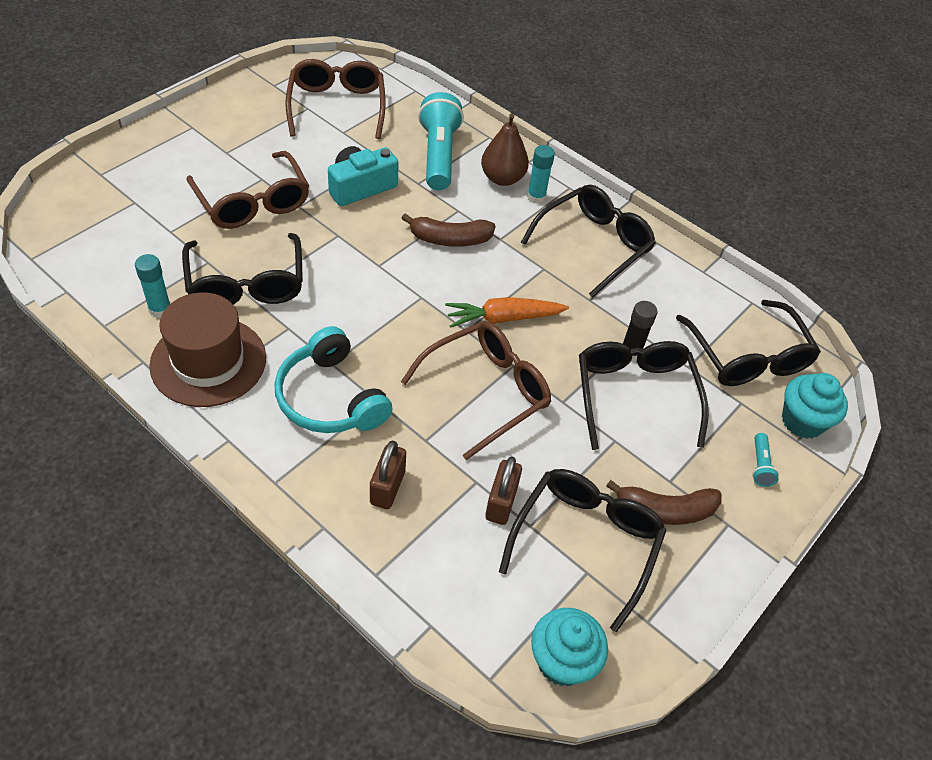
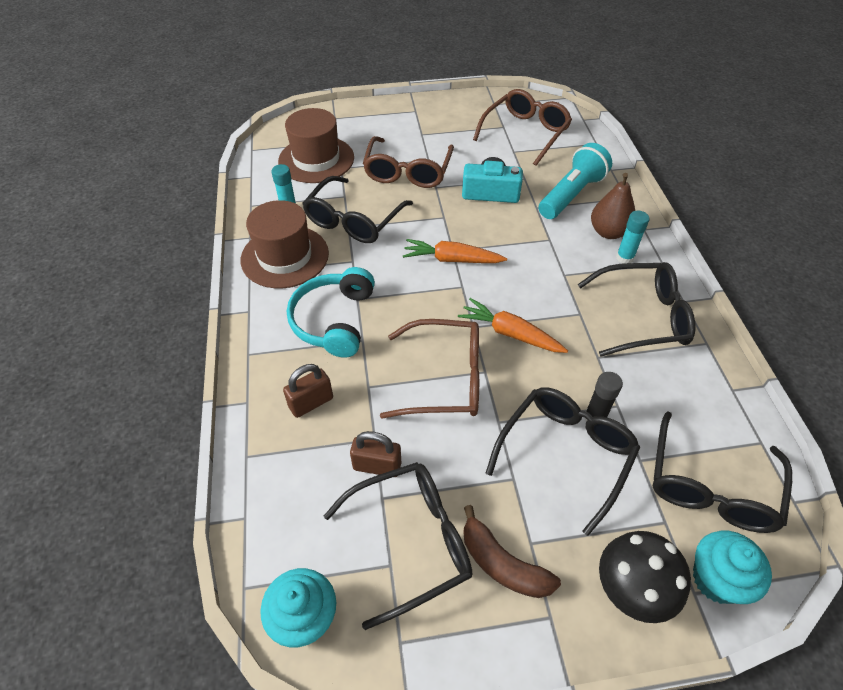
camera: 45 degrees right, 0 degrees up
brown banana [401,213,495,247] -> none
brown padlock [485,456,522,525] -> brown padlock turned 45 degrees clockwise [350,431,401,477]
turquoise flashlight [752,433,779,487] -> black mushroom [599,531,691,623]
none -> brown hat [278,108,354,183]
none -> orange carrot [403,239,507,263]

